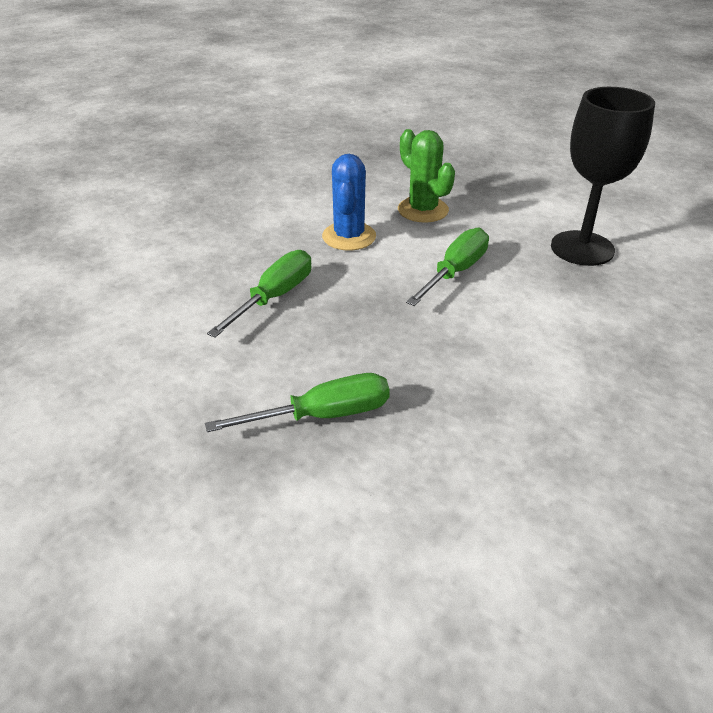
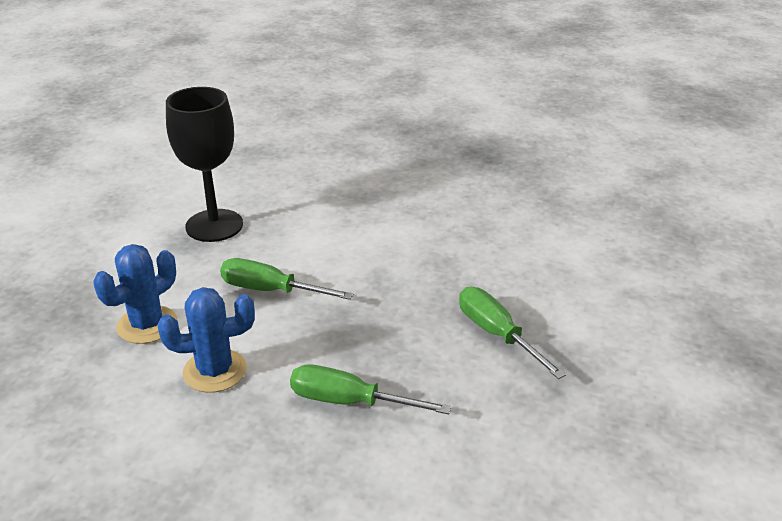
camera: 105 degrees left, 5 degrees down
green cactus [398,129,455,222] -> blue cactus [93,244,177,344]

